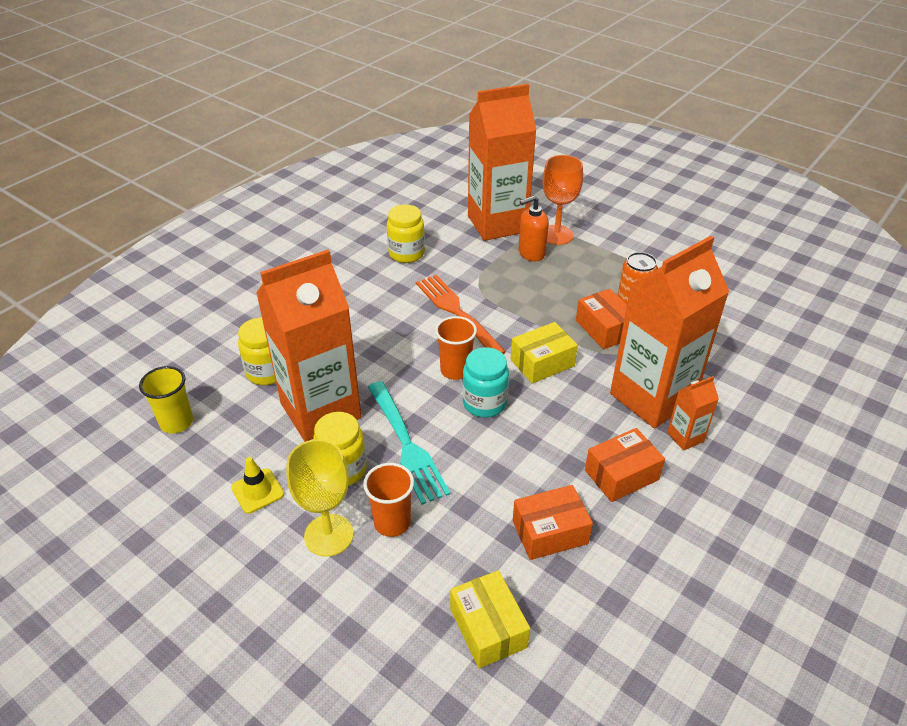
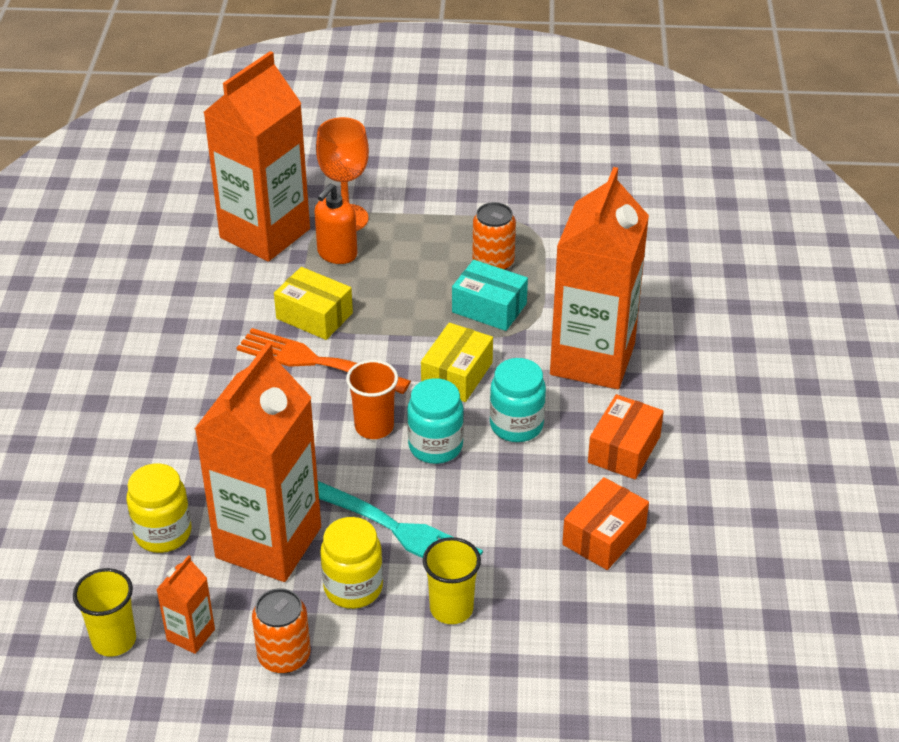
camera: 35 degrees left, 0 degrees up
yellow traffic cone [231,457,284,514] -> orange can [252,588,311,674]
yellow goblet [287,439,354,557] -> none
orange cup [363,463,414,537] -> yellow cup [423,537,481,624]
yellow jar [387,204,425,263] -> none
yellow box [450,570,530,668] -> yellow box moved to [274,267,353,340]
orange box [576,289,627,349] -> turquoise box [452,260,528,331]
orange carton [667,376,719,451] -> orange carton moved to [156,555,215,654]
none -> turquoise jar [490,358,546,442]

